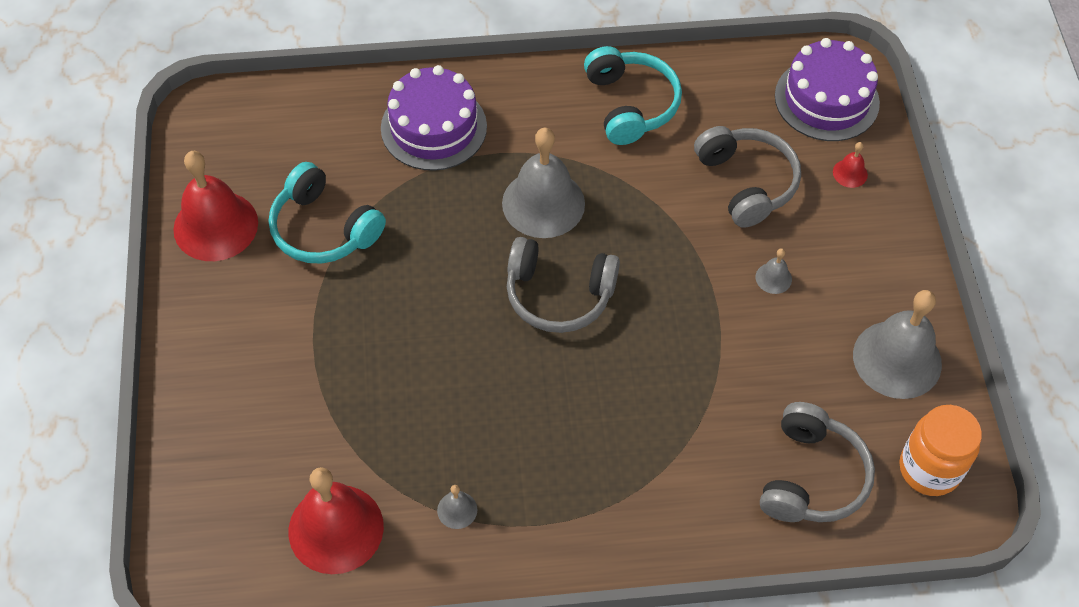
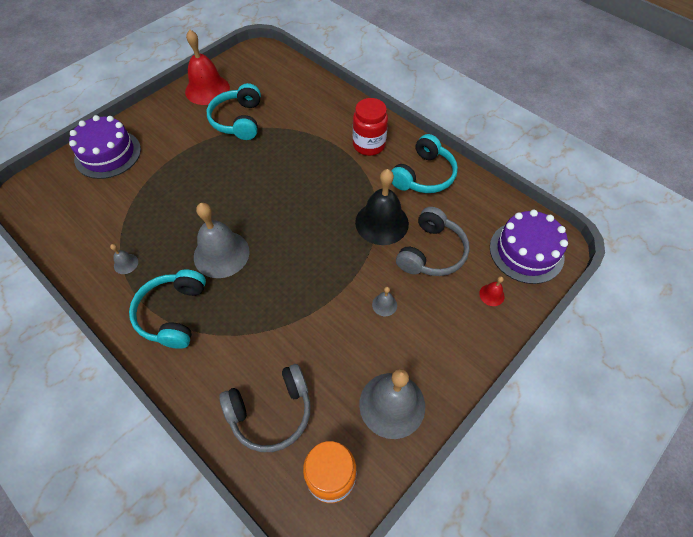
camera: 50 degrees right, 0 degrees up
red bell [289,467,384,574] -> none
purple cake [381,65,487,171] -> purple cake moved to [69,115,141,179]
grey bell [502,128,585,238] -> grey bell moved to [194,203,250,278]
grey headphones [507,237,620,333] -> none
none -> turquoise headphones [129,270,206,349]
none -> red jar [353,98,388,156]
none -> black bell [355,169,409,245]

